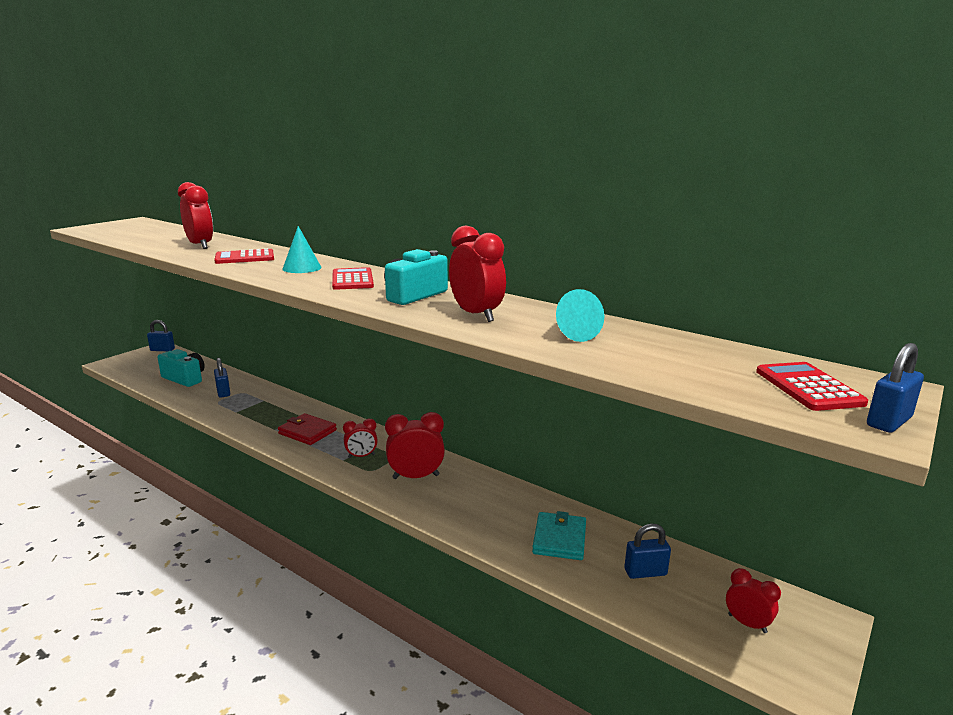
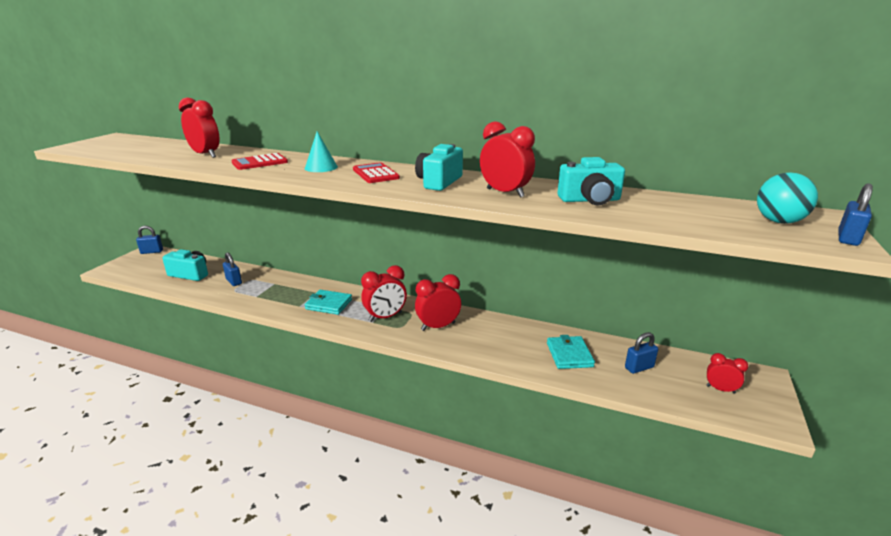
camera: 15 degrees left, 5 degrees up
red wallet [278,413,337,445] -> turquoise wallet [305,290,352,315]
red clock [343,419,378,458] -> red clock [361,265,407,322], size x1.65
turquoise cone [556,289,604,342] -> turquoise camera [557,157,625,205]
red calculator [756,362,868,411] -> turquoise ball [757,172,818,224]

